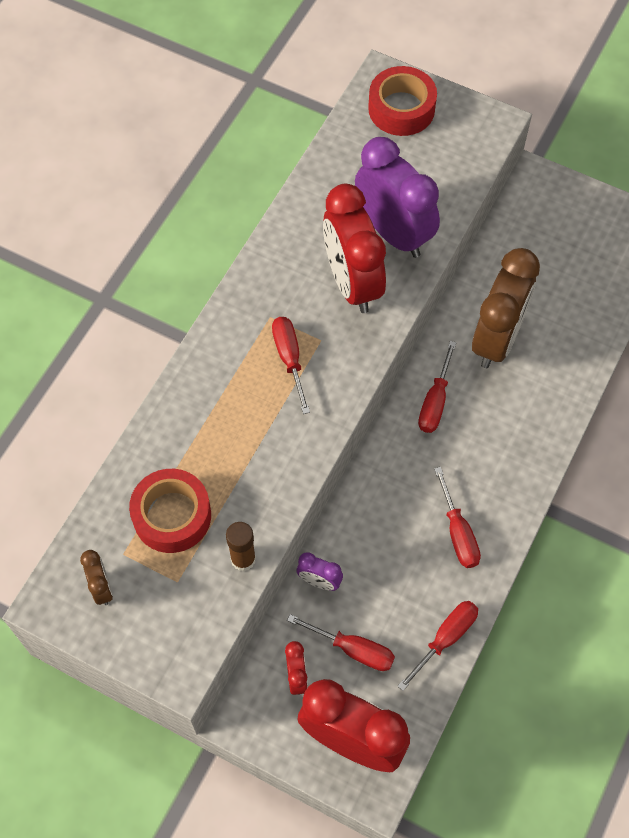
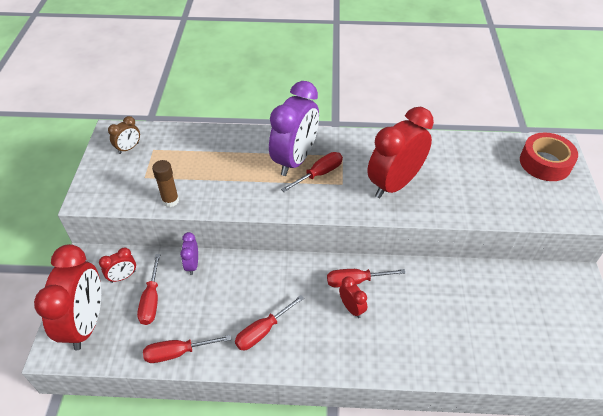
camera: 65 degrees right, 15 degrees down
red tape [129,469,211,553] -> none
purple clock [355,137,440,258] -> purple clock moved to [269,81,319,176]
red screwdriver [398,601,478,691] -> red screwdriver turned 150 degrees clockwise [143,335,231,363]
brown clock [472,248,540,368] -> none
none -> red clock [339,276,367,318]

